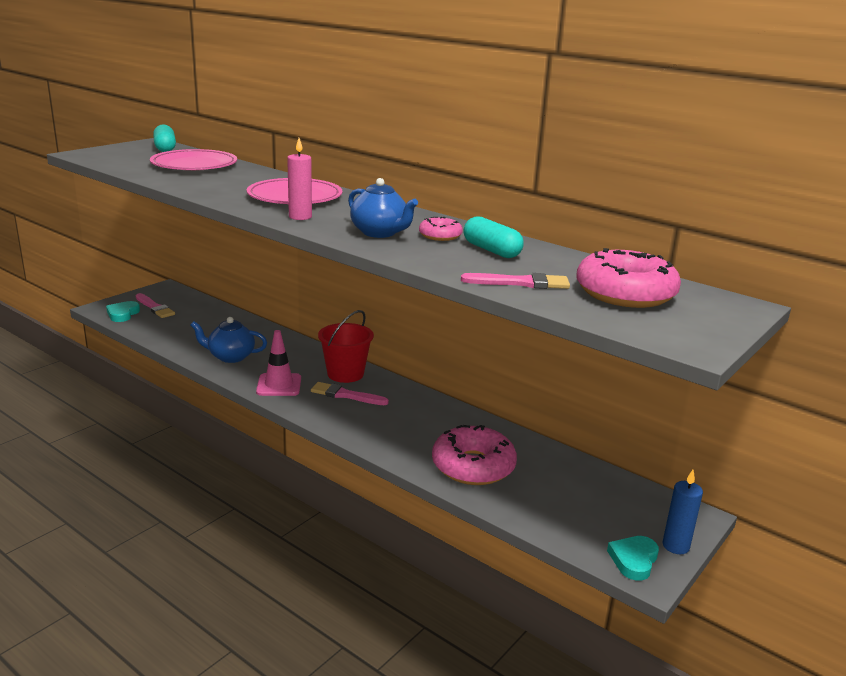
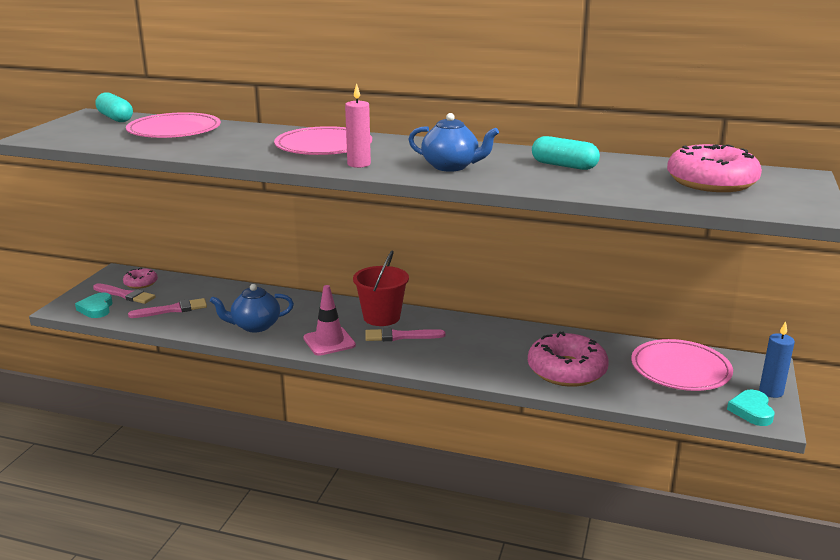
camera: 20 degrees left, 0 degrees up
pink donut [419,217,463,241] -> pink donut moved to [123,268,158,289]
pink brush [461,273,570,289] -> pink brush moved to [128,298,207,318]
none -> pink plate [631,339,733,391]

